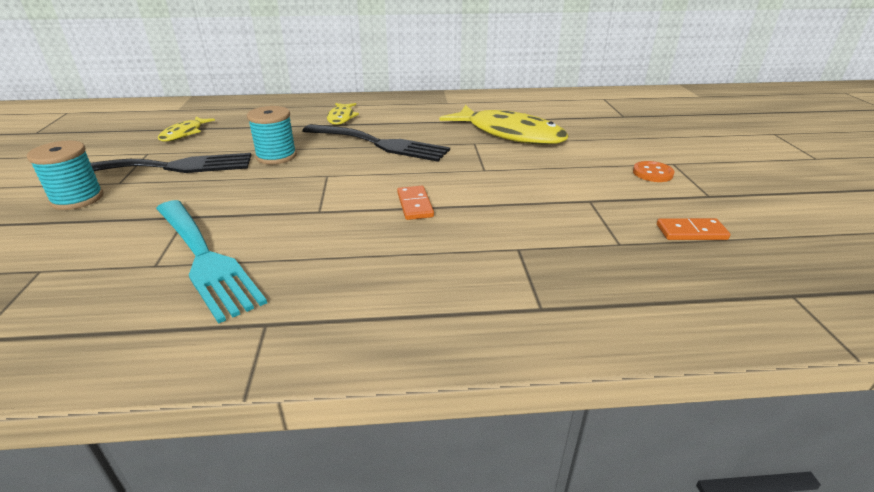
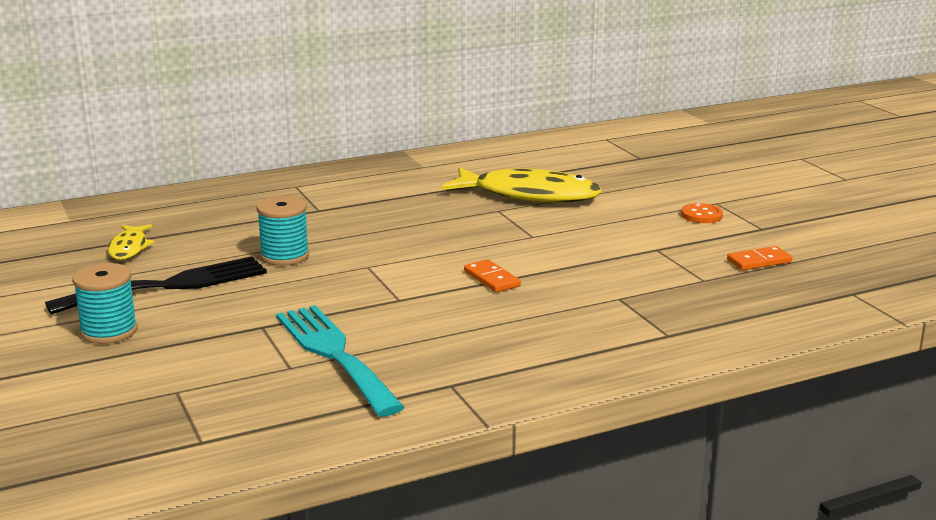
camera: 20 degrees left, 10 degrees down
turquoise fork [156,200,267,324] -> turquoise fork turned 150 degrees counterclockwise [276,305,405,417]
black fork [302,124,450,162] -> none
yellow fish [327,103,359,125] -> none

